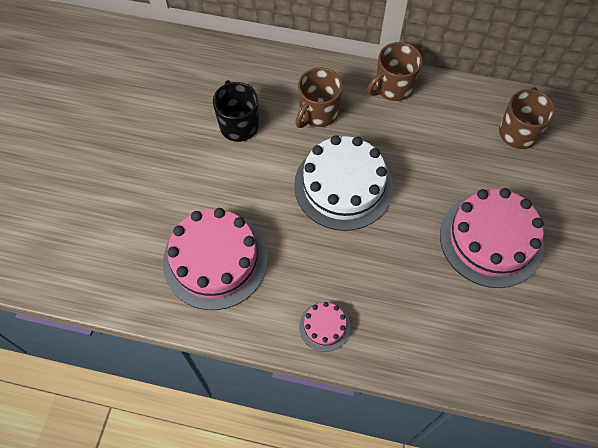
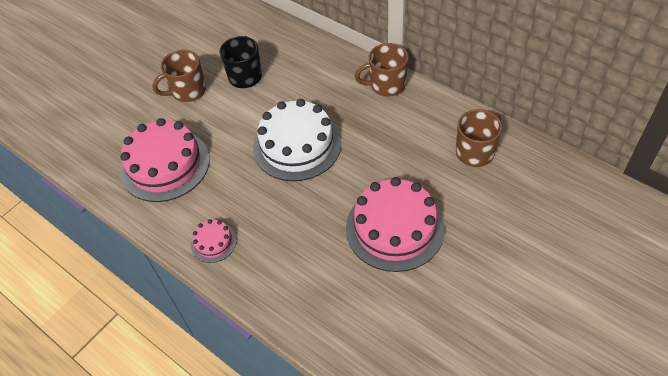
camera: 30 degrees right, 10 degrees down
brown mug [295,68,343,128] -> brown mug moved to [152,50,206,102]

